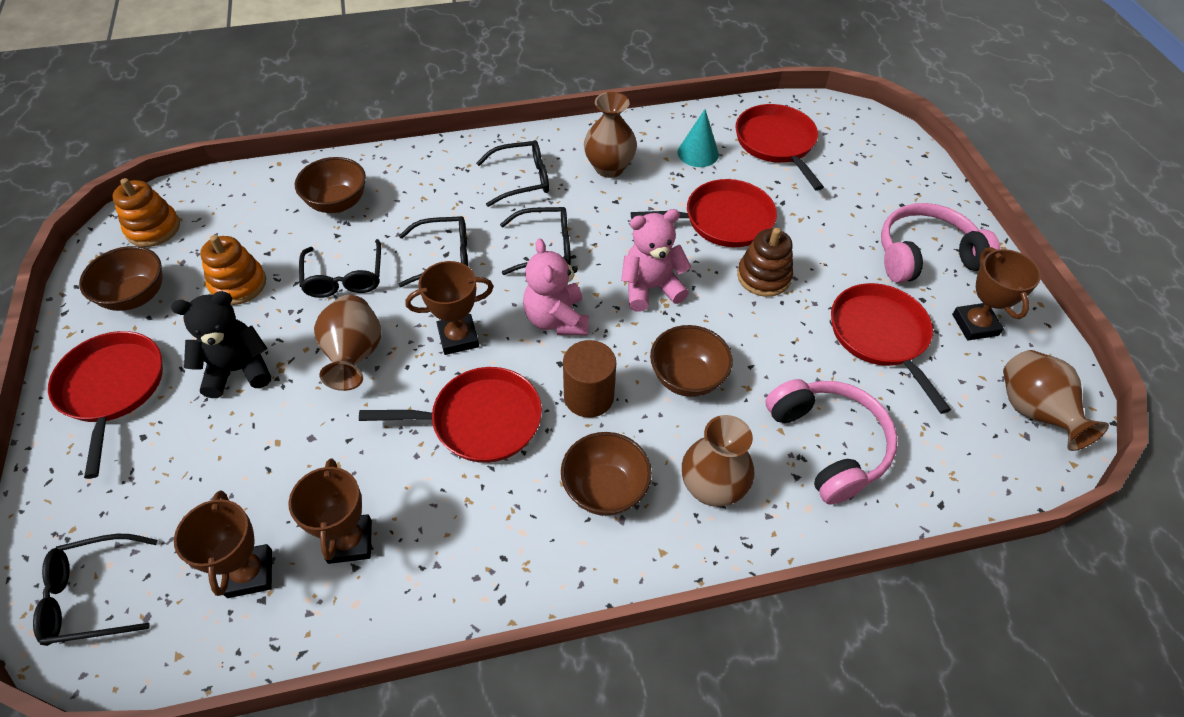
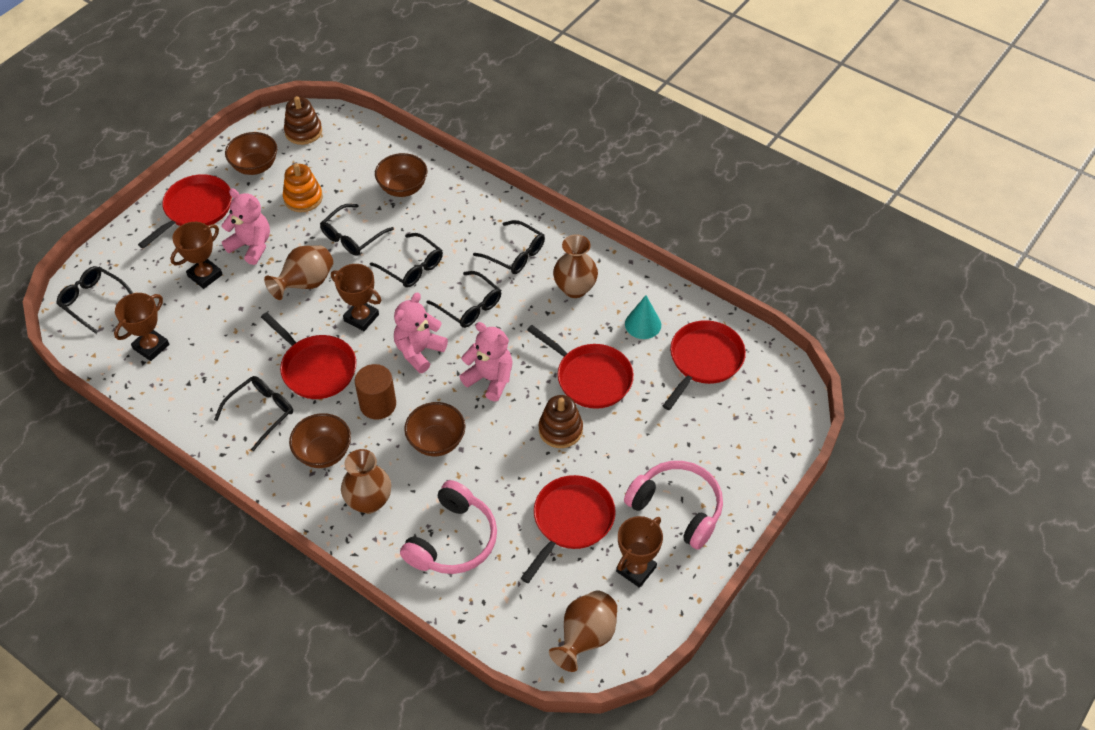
camera: 50 degrees right, 0 degrees up
orange stacking toy [112,178,180,247] -> brown stacking toy [284,96,322,145]
black teddy bear [171,291,271,398] -> pink teddy bear [221,188,270,265]
brown trophy [289,458,372,564] -> brown trophy moved to [170,222,223,289]
none -> black glasses [214,376,293,452]

